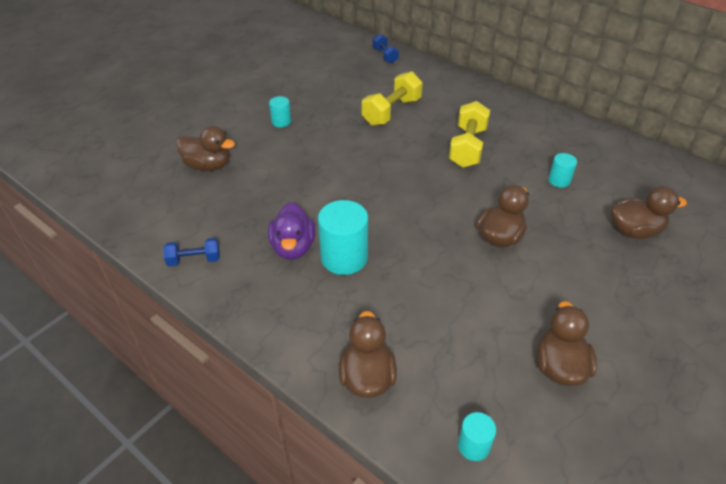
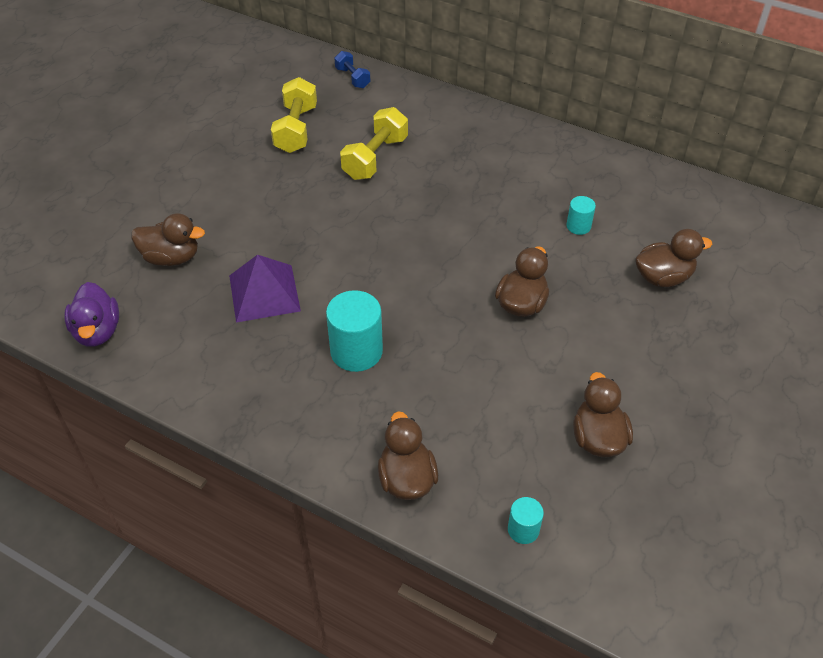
camera: 10 degrees left, 5 degrees up
blue dumbbell [163,238,220,266] -> none
purple duck [268,202,315,260] -> purple duck moved to [64,282,119,347]
turquoise cylinder [269,96,291,128] -> none
yellow dumbbell [449,101,490,168] -> yellow dumbbell moved to [271,77,317,153]
none -> purple pyramid [229,255,301,323]

